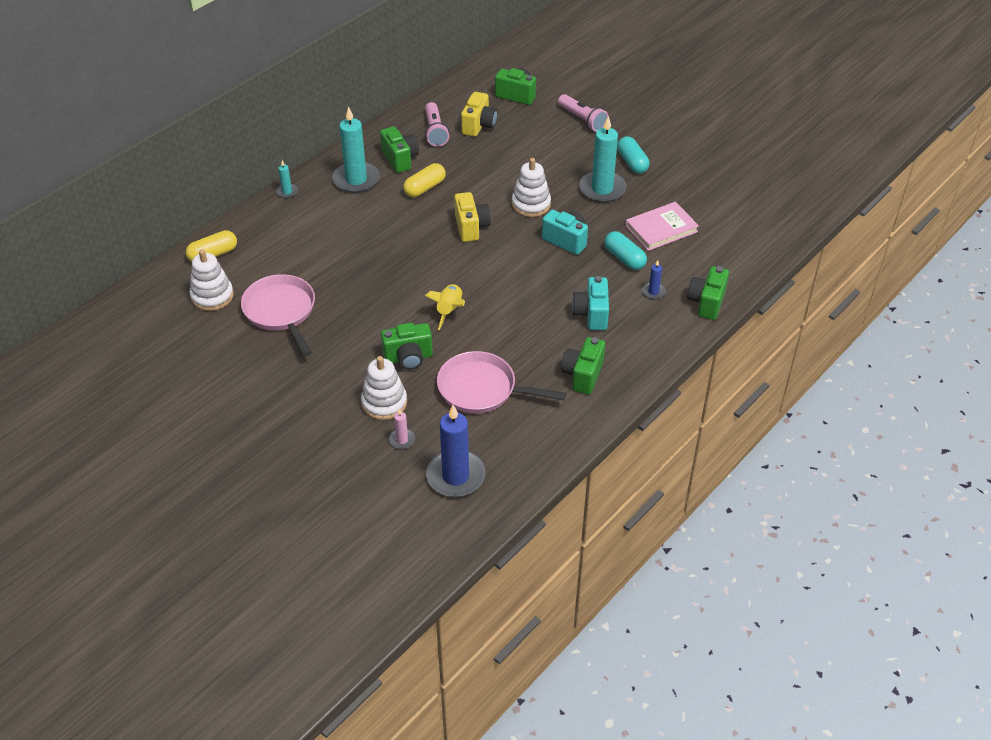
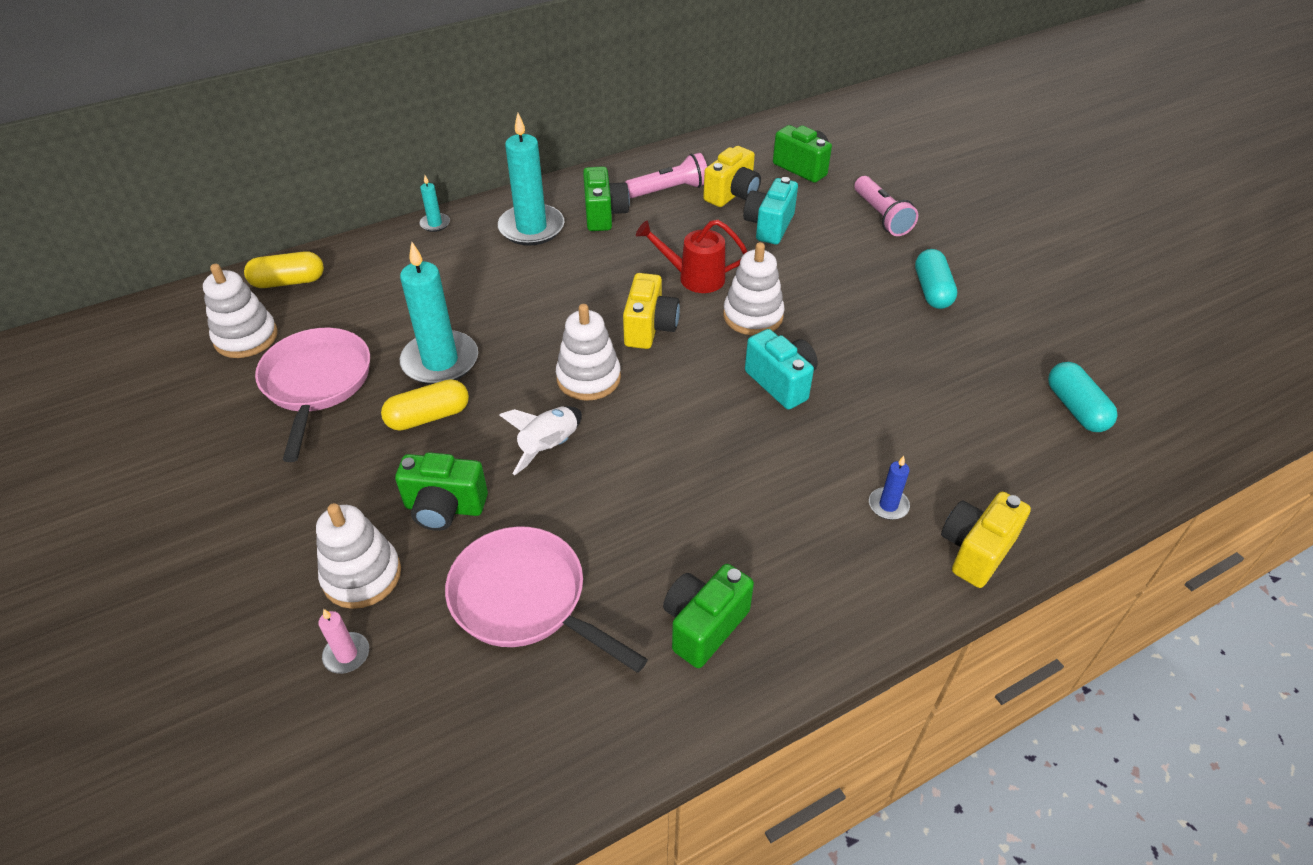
camera: 20 degrees right, 0 degrees up
yellow capsule [403,163,446,197] -> yellow capsule moved to [381,379,469,431]
pink flashlight [425,102,449,147] -> pink flashlight turned 120 degrees counterclockwise [625,153,707,198]
yellow rocket [425,284,465,330] -> white rocket [499,407,582,475]
blue candle [426,405,485,497] -> none
turquoise camera [572,276,609,330] -> turquoise camera moved to [743,177,798,244]
turquoise candle [579,116,627,203] -> turquoise candle moved to [400,242,478,385]
turquoise capsule [604,231,647,270] -> turquoise capsule moved to [1048,362,1118,432]
pink book [625,202,699,251] -> none
green camera [687,266,729,320] -> yellow camera [941,492,1031,588]
none -> white stacking toy [556,304,621,401]
none -> red watering can [636,220,747,293]

